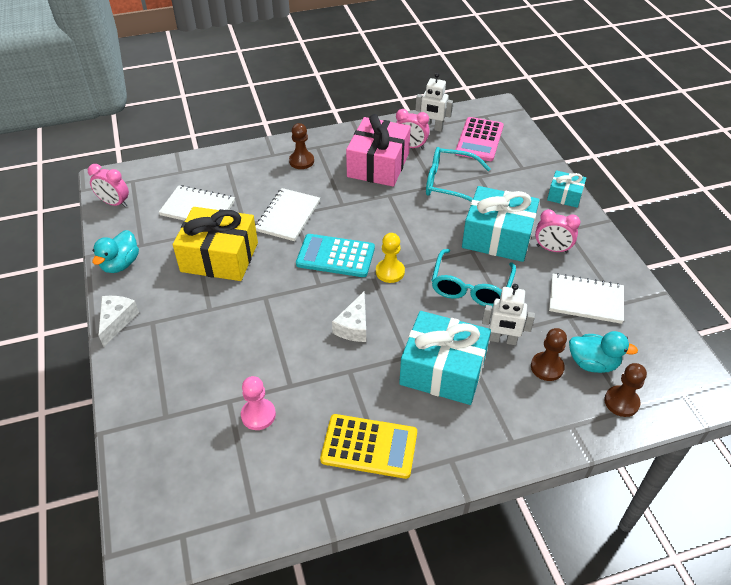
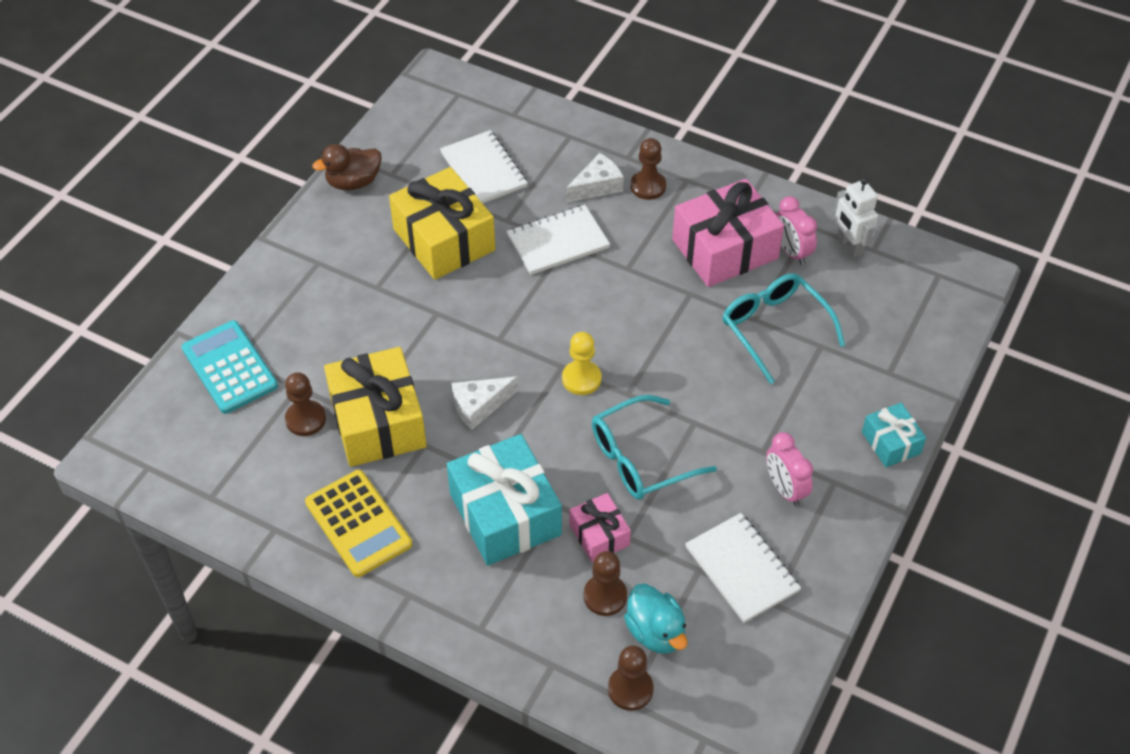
camera: 45 degrees right, 5 degrees up
pink clock [88,164,129,207] -> none
turquoise duck [92,230,139,273] -> brown duck [312,144,382,190]
white cheese [98,296,139,347] -> white cheese moved to [566,153,624,203]
pink pawn [241,376,276,430] -> brown pawn [285,373,326,436]
turquoise calculator [296,234,375,277] -> turquoise calculator moved to [181,320,278,414]
pink calculator [456,117,504,161] -> none
turquoise gift [462,186,539,262] -> none
white robot [482,284,535,345] -> pink gift [570,493,631,562]
none -> yellow gift [324,347,427,467]

